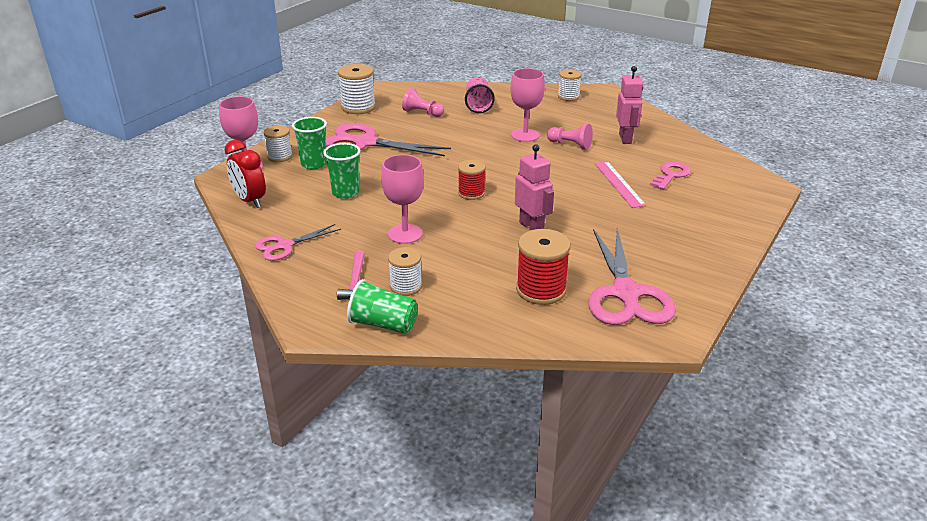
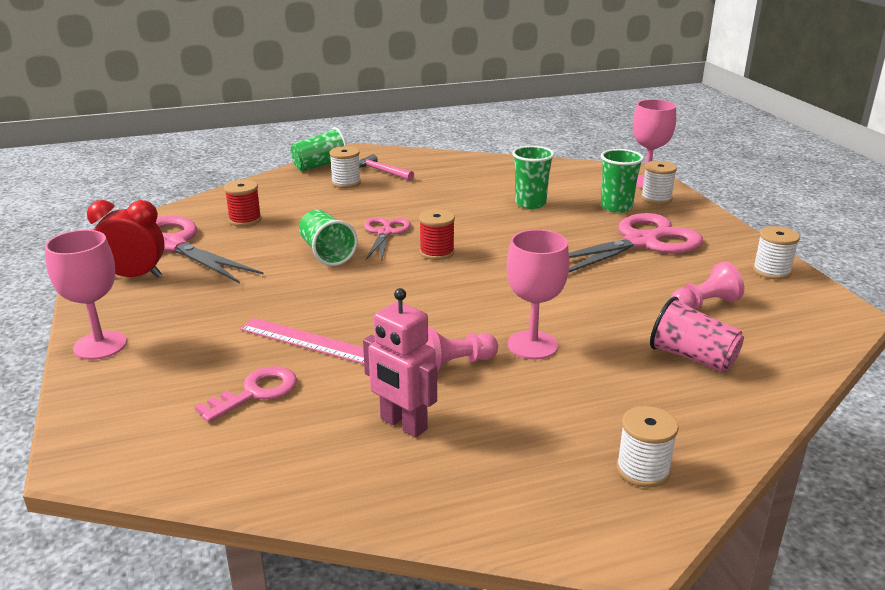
camera: 130 degrees right, 5 degrees down
red clock [225,140,266,208] -> red clock moved to [87,200,165,278]
pink scissors [255,224,341,261] -> pink scissors moved to [364,217,411,262]
white spool [338,64,376,114] -> white spool [753,226,800,280], size x0.65
pink goblet [381,154,424,244] -> pink goblet moved to [45,230,127,360]
pink robot [515,144,554,230] -> green cup [299,210,358,266]
red spool [516,229,571,305] -> red spool [224,180,262,226], size x0.65
pink key [650,162,691,190] -> pink key turned 120 degrees counterclockwise [194,366,297,423]

